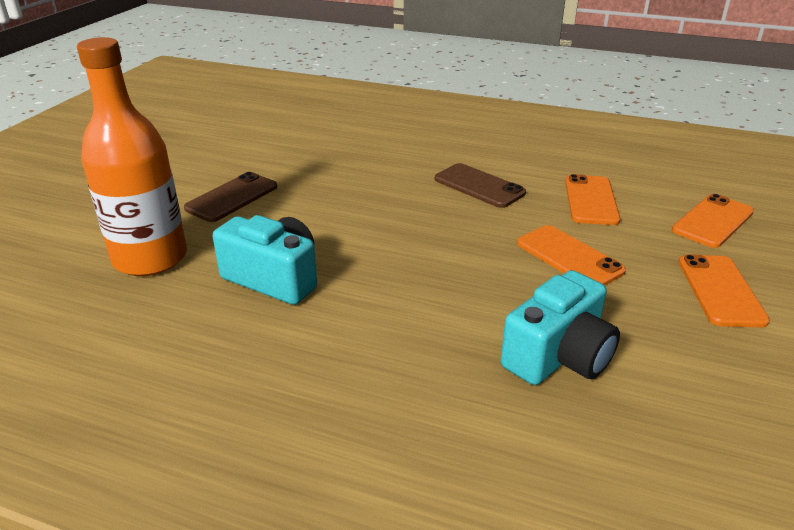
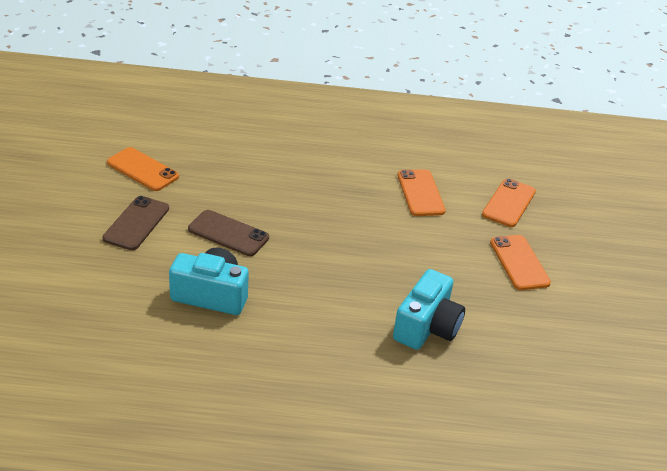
camera: 20 degrees left, 5 degrees up
orange bottle [77,37,187,276] -> none
brown phone [435,163,526,208] -> brown phone moved to [188,210,269,256]
orange phone [517,225,626,285] -> orange phone moved to [107,147,179,191]

